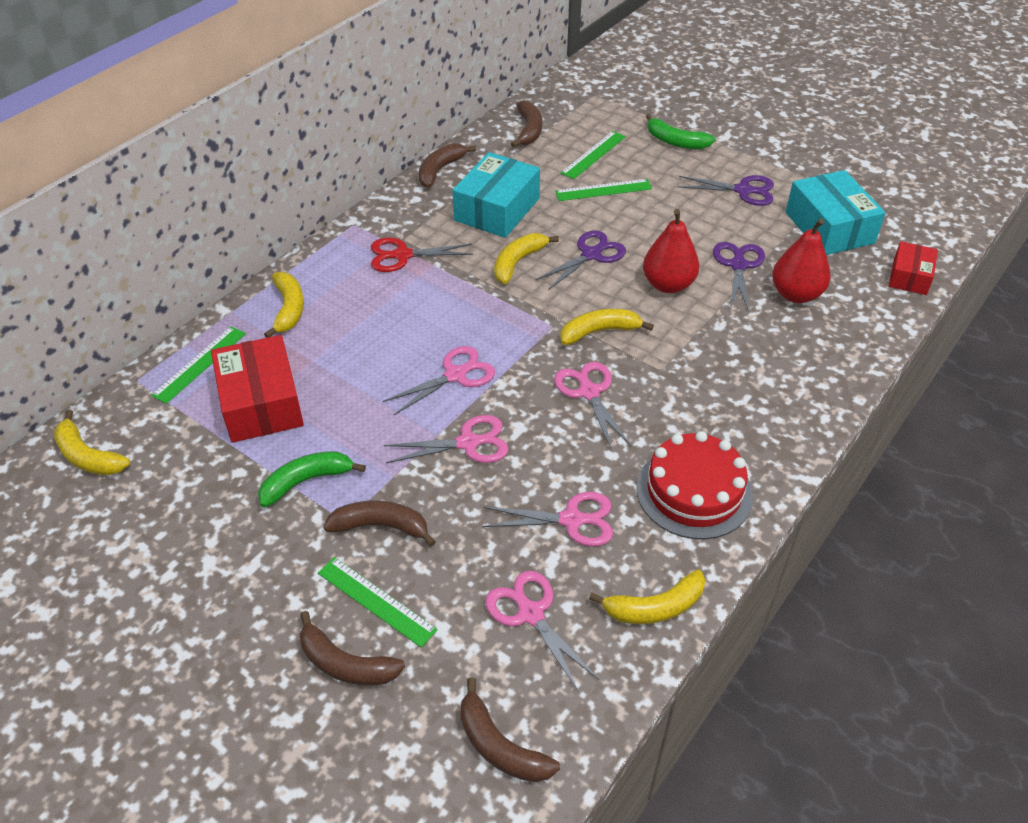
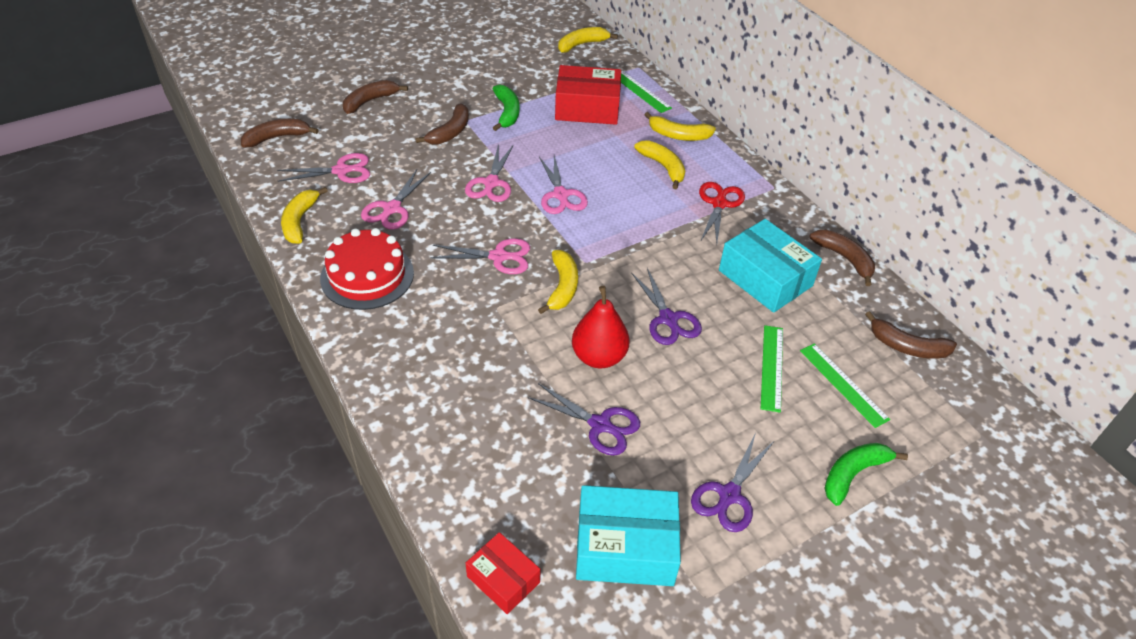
camera: 110 degrees right, 0 degrees up
green ruler [318,557,438,648] -> none
yellow banana [494,233,559,284] -> yellow banana moved to [634,140,685,189]
red pear [772,218,831,303] -> none

